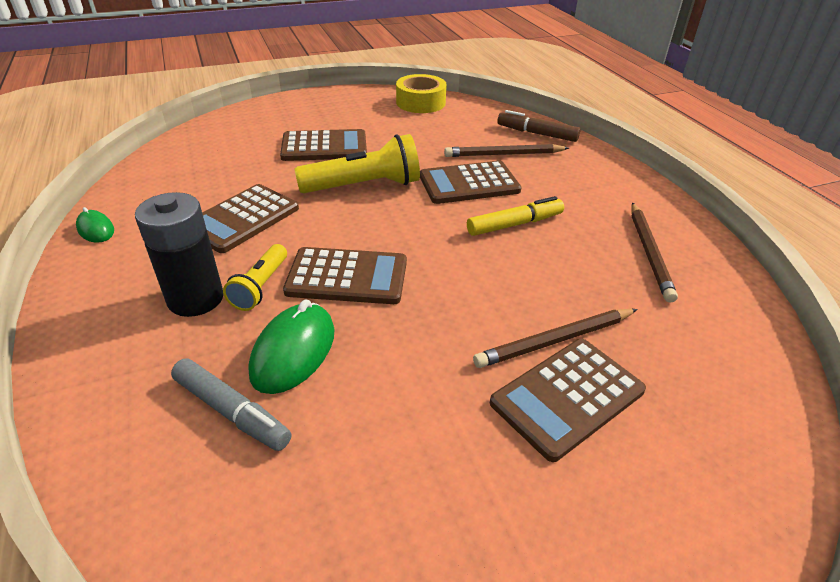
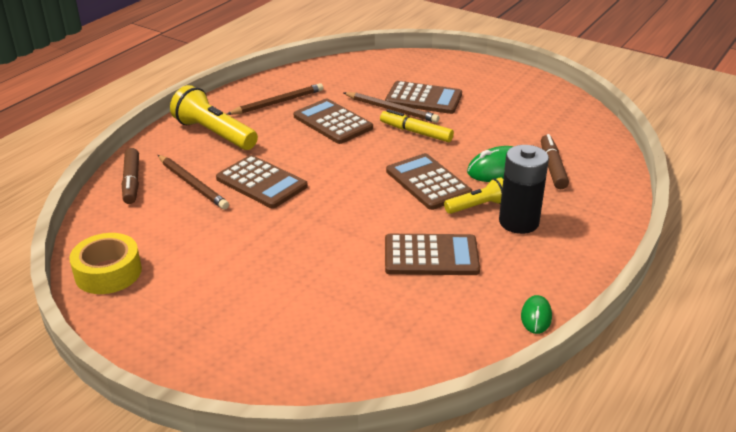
camera: 125 degrees left, 5 degrees down
grey marker [171,358,291,451] -> brown marker [541,134,569,189]
brown calculator [280,129,367,161] -> brown calculator moved to [294,99,373,144]
yellow flashlight [294,134,420,193] -> yellow flashlight moved to [170,85,258,150]
yellow marker [467,196,564,236] -> yellow marker moved to [380,109,454,142]

